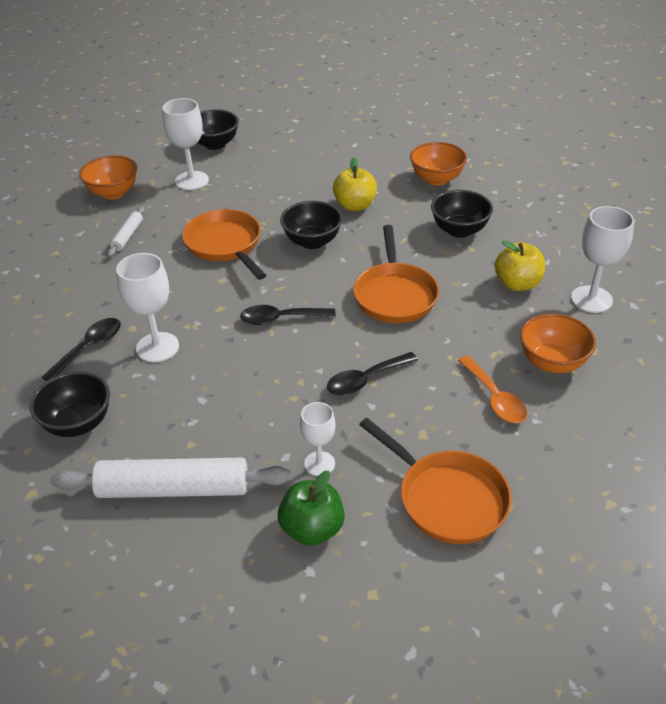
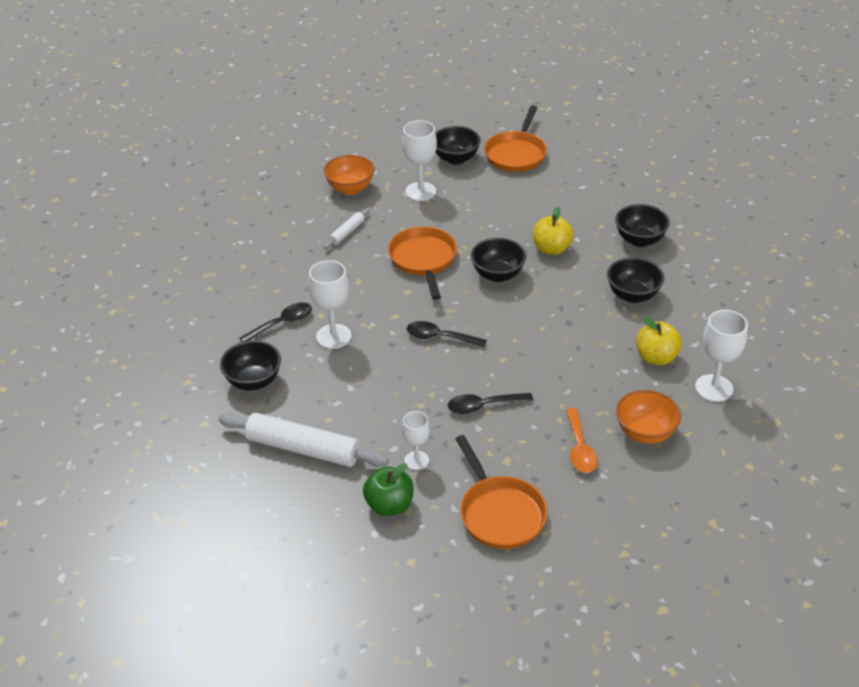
camera: 20 degrees right, 0 degrees up
orange pan [353,225,439,323] -> orange pan moved to [484,105,547,172]
orange bowl [410,142,467,186] -> black bowl [615,204,670,247]

